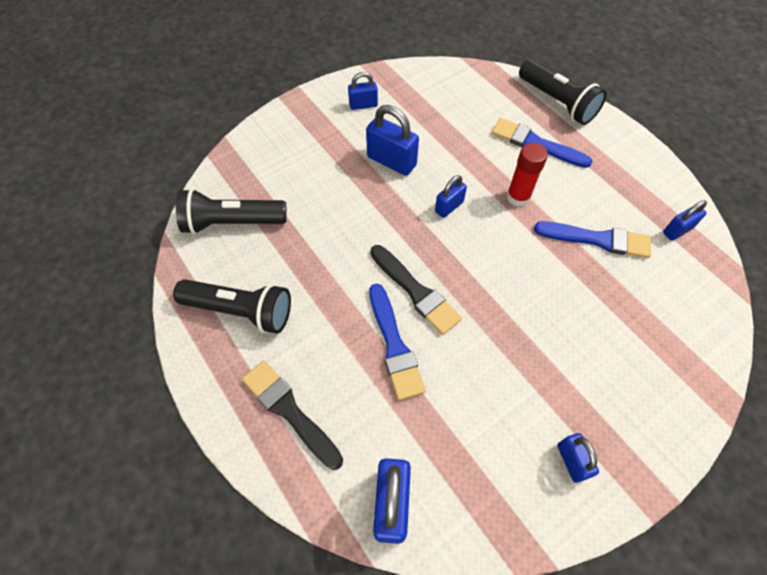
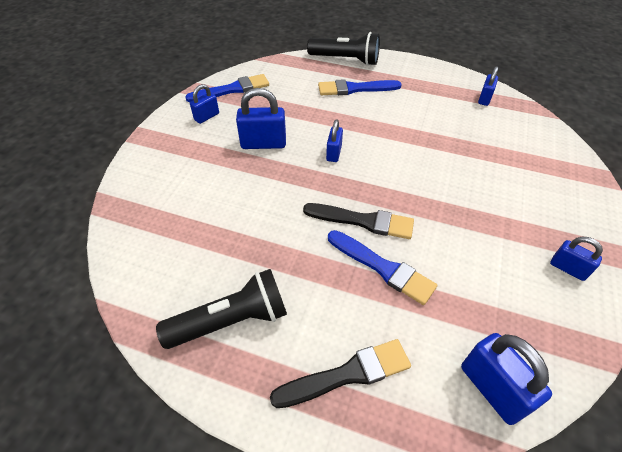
camera: 35 degrees left, 10 degrees down
black flashlight [176,188,287,234] -> none
black brush [242,361,343,470] -> black brush turned 150 degrees clockwise [270,339,411,408]
red glue stick [507,143,548,207] -> none
blue brush [534,221,651,258] -> blue brush moved to [185,74,269,102]

